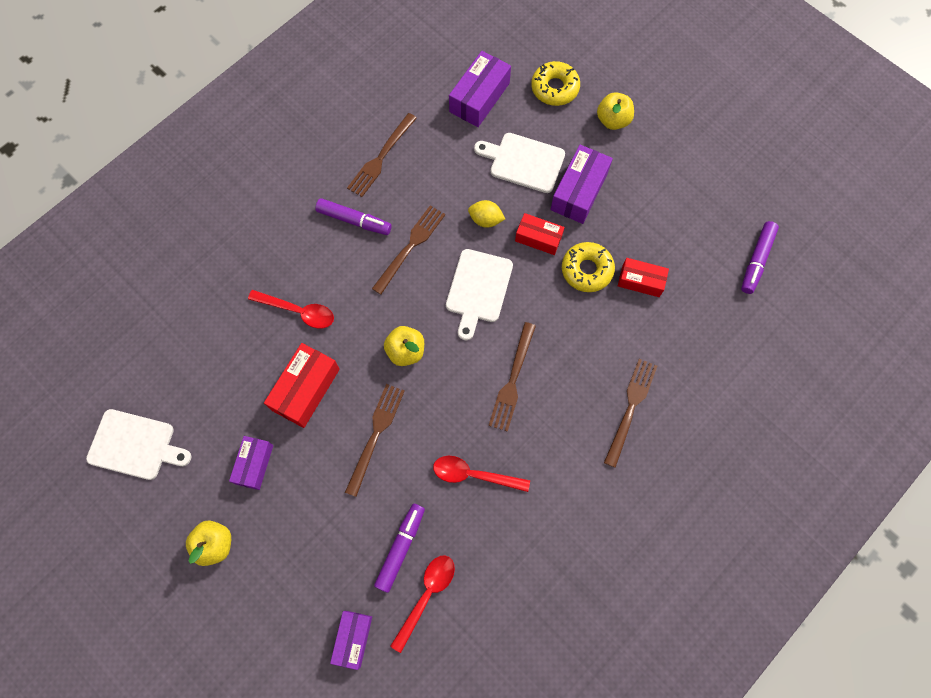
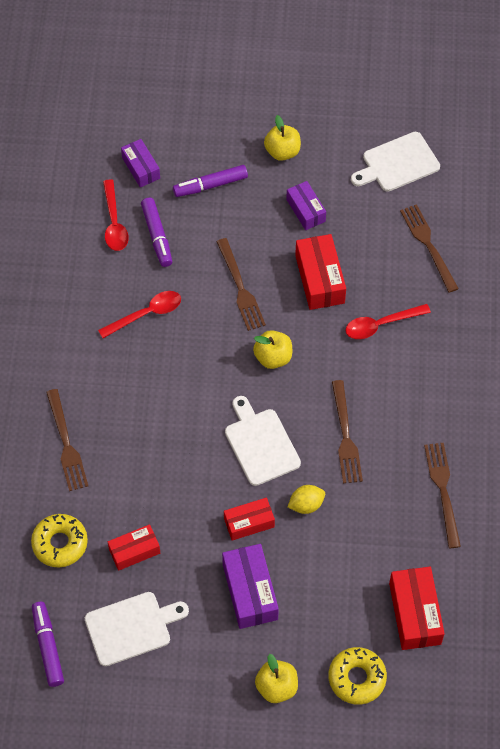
camera: 140 degrees right, 10 degrees down
purple marker [315,198,392,235] -> purple marker moved to [173,165,248,197]
purple box [449,51,511,127] -> red box [389,567,445,650]
white cutting board [474,133,565,193] -> white cutting board moved to [85,592,189,666]
brown fork [489,322,536,432] -> brown fork moved to [400,204,459,293]
yellow donut [562,242,615,292] -> yellow donut moved to [31,514,88,567]

